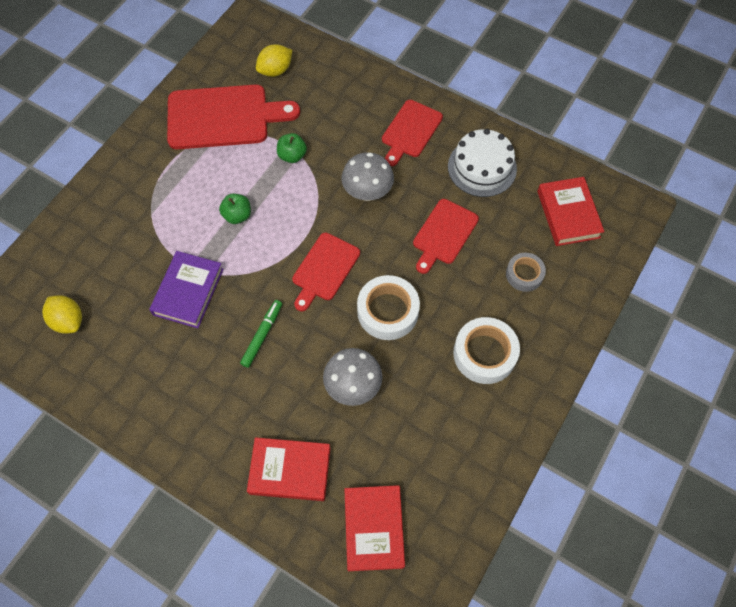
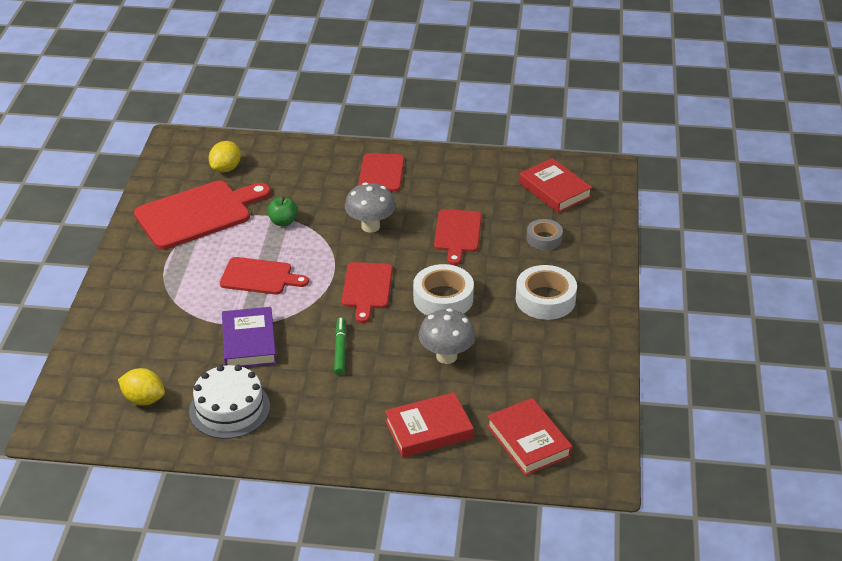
camera: 25 degrees left, 25 degrees down
green apple [219,194,251,224] -> red cutting board [220,257,309,295]
white cake [448,129,517,197] -> white cake moved to [189,365,270,439]

